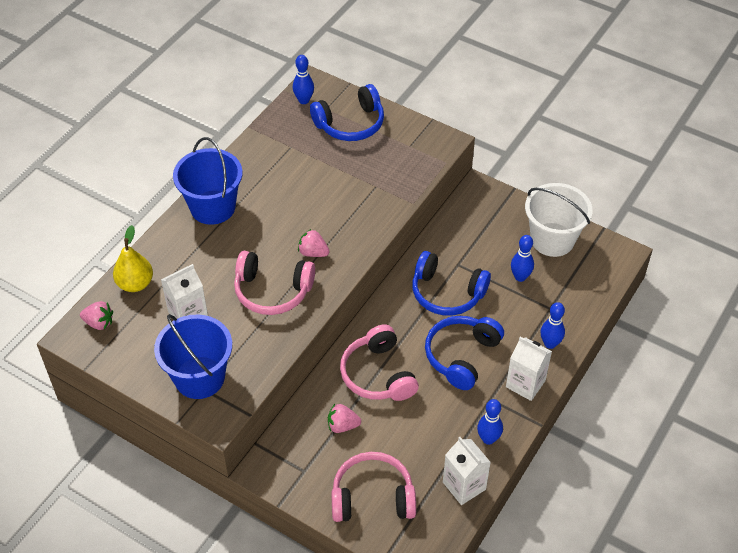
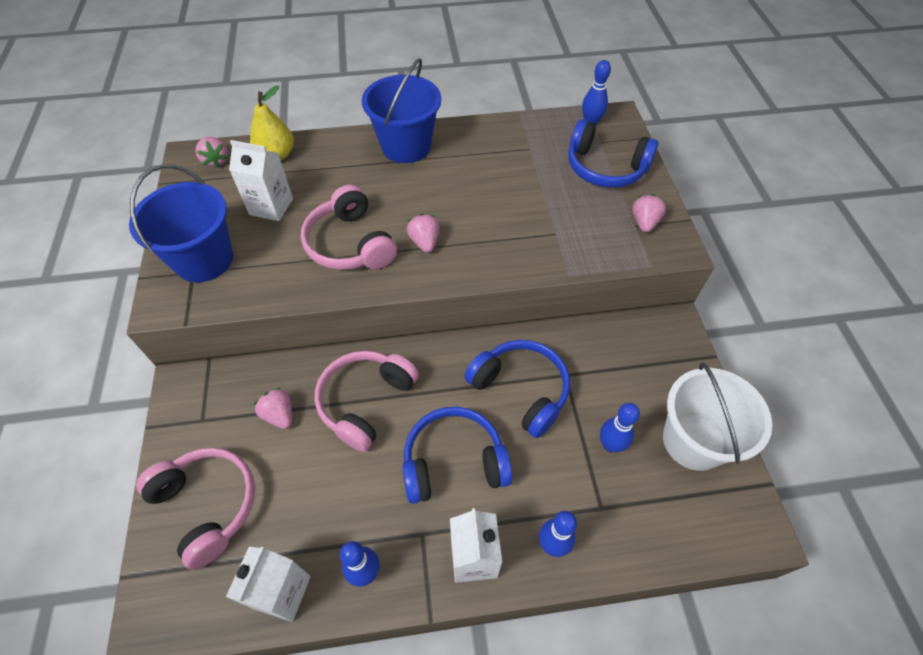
camera: 50 degrees right, 5 degrees up
blue headphones [412,251,491,316] -> blue headphones turned 150 degrees clockwise [464,340,570,438]
none -> pink strawberry [632,194,666,232]

